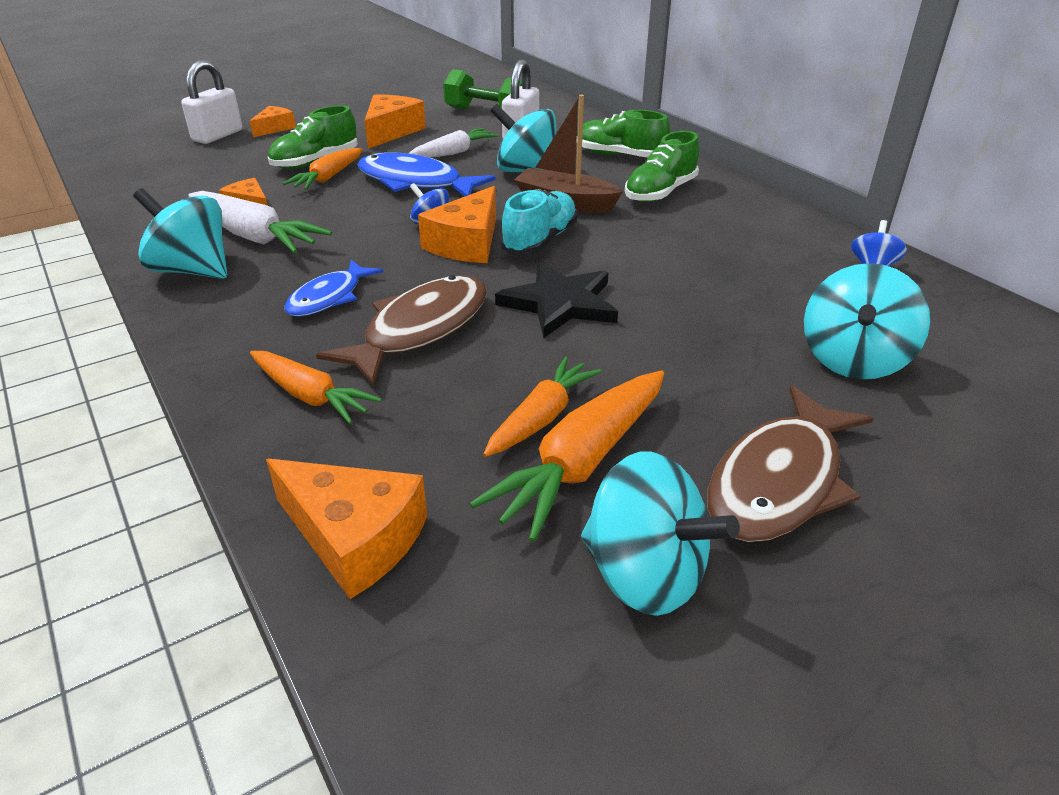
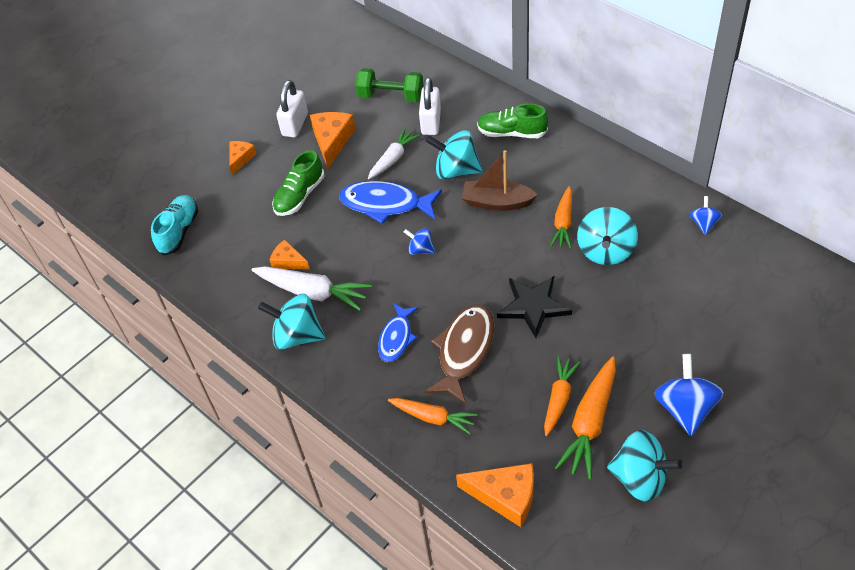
camera: 10 degrees left, 15 degrees up
white padlock [181,60,242,144] -> white padlock moved to [276,80,308,137]
orange carrot [283,148,363,190] -> orange carrot moved to [550,186,572,249]
orange cheese [418,186,496,263] -> none
turquoise shoe [500,189,577,255] -> turquoise shoe moved to [151,195,198,256]
green shoe [625,131,699,203] -> none
brown fish [707,386,874,542] -> blue spinning top [654,354,724,436]
turquoise spinning top [804,263,930,379] -> turquoise spinning top moved to [577,207,638,265]

